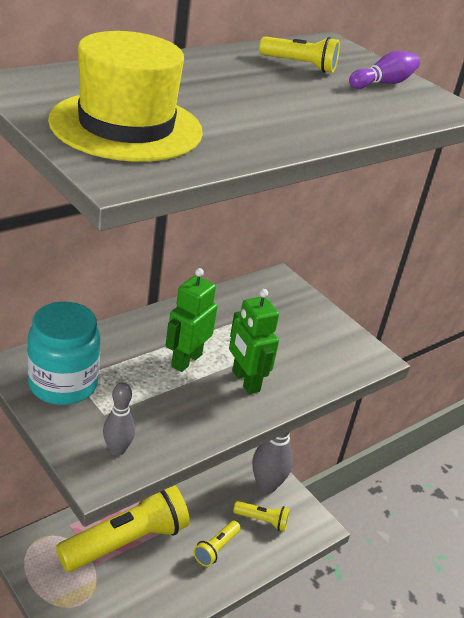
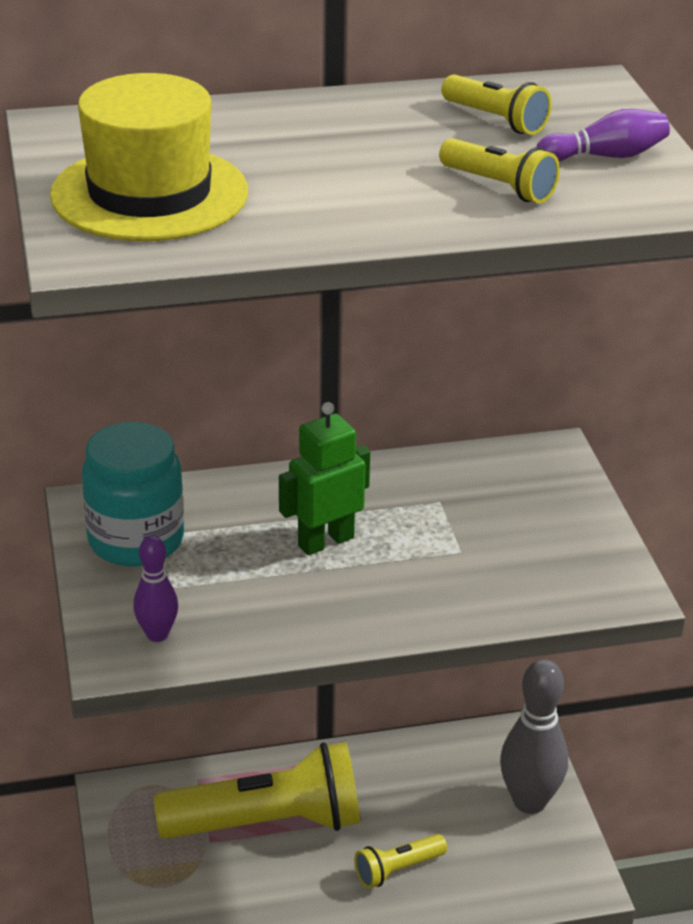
camera: 30 degrees right, 0 degrees up
grey bowling pin [103,382,135,456] -> purple bowling pin [133,536,178,642]
green robot [229,289,279,394] -> none
yellow flashlight [233,501,290,531] -> yellow flashlight moved to [439,138,560,203]

